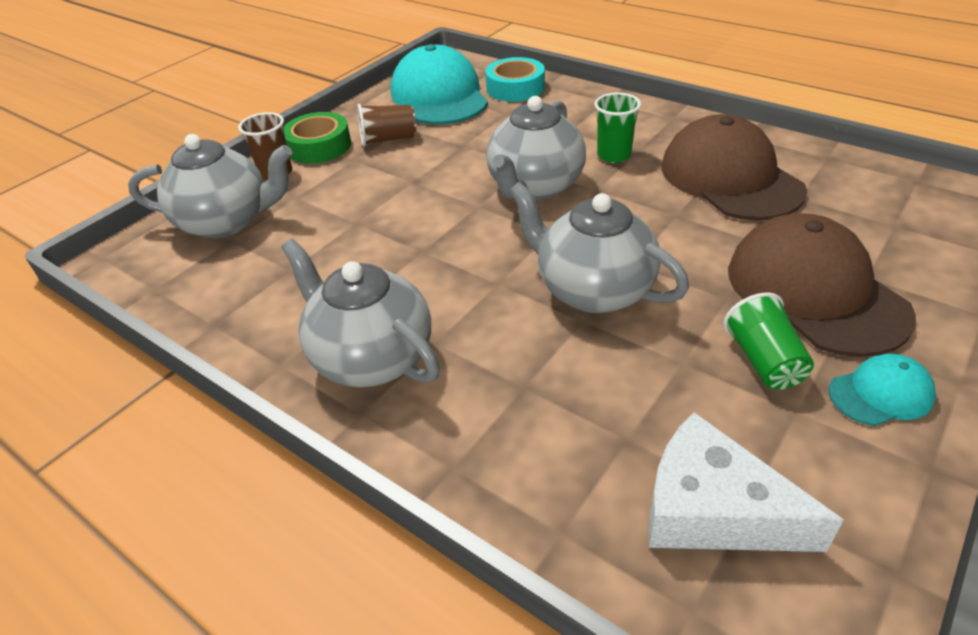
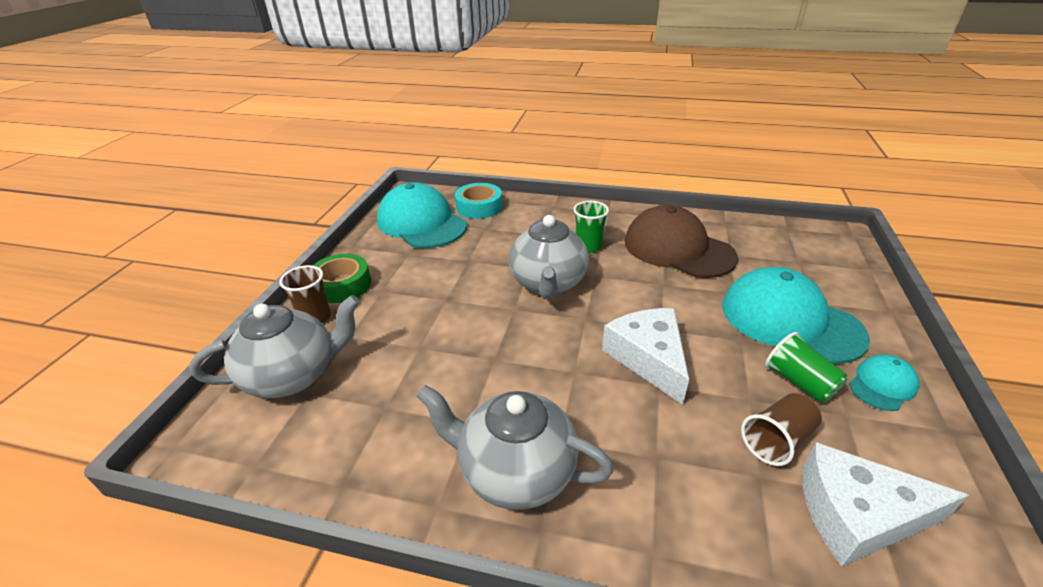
camera: 25 degrees left, 5 degrees down
brown cup [357,104,416,147] -> brown cup moved to [741,393,822,466]
grey teapot [509,182,689,313] -> white cheese [602,308,689,405]
brown cap [728,213,916,357] -> turquoise cap [722,267,870,364]

